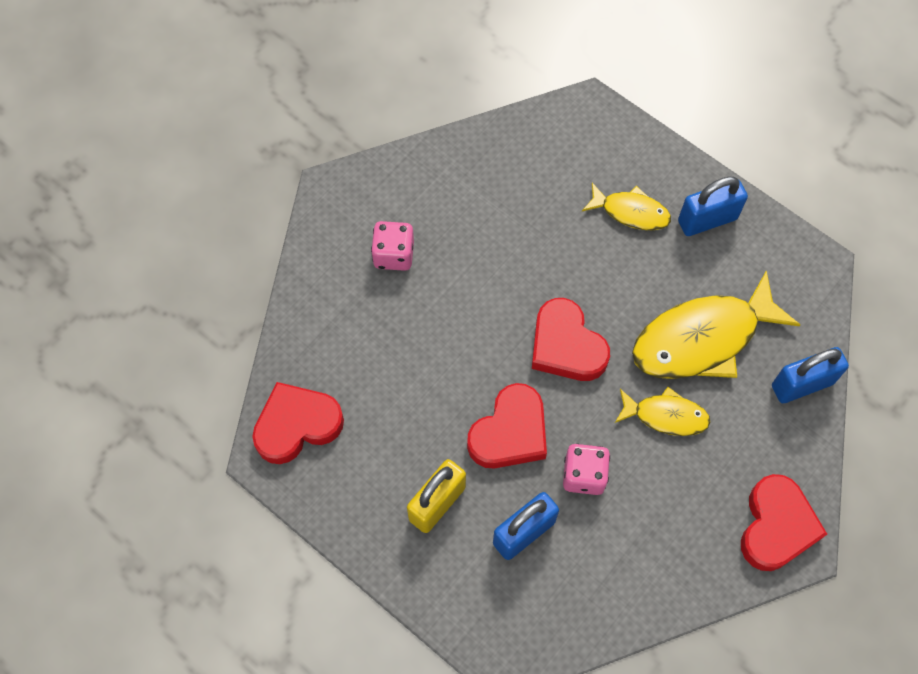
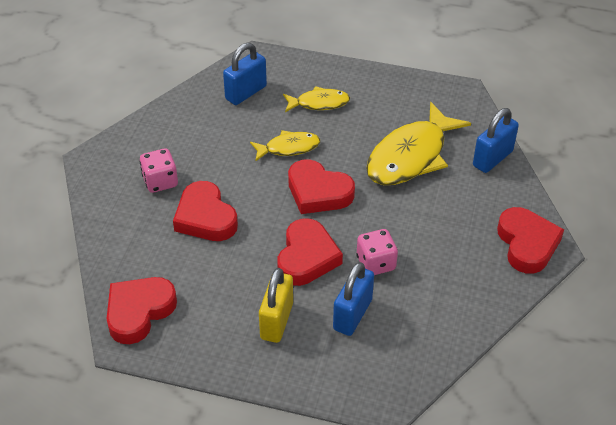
camera: 25 degrees left, 20 degrees down
yellow fish [615,387,711,436] -> yellow fish moved to [250,130,320,162]
blue padlock [678,176,748,236] -> blue padlock moved to [223,43,267,105]
none -> red heart [173,181,238,241]

